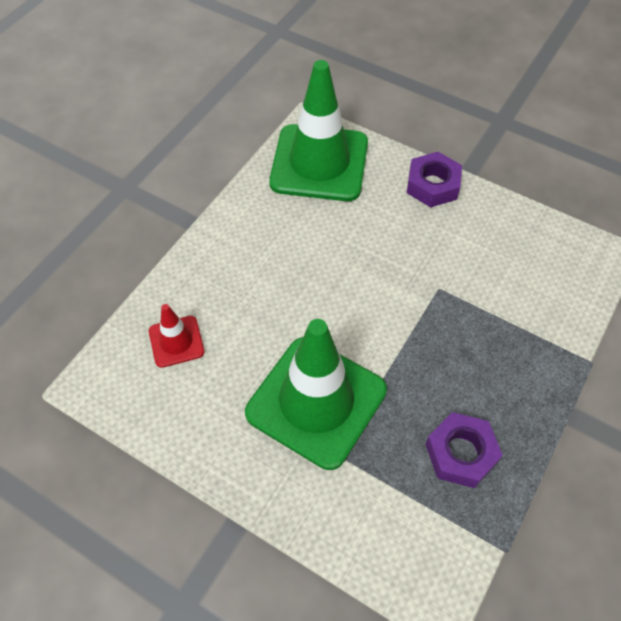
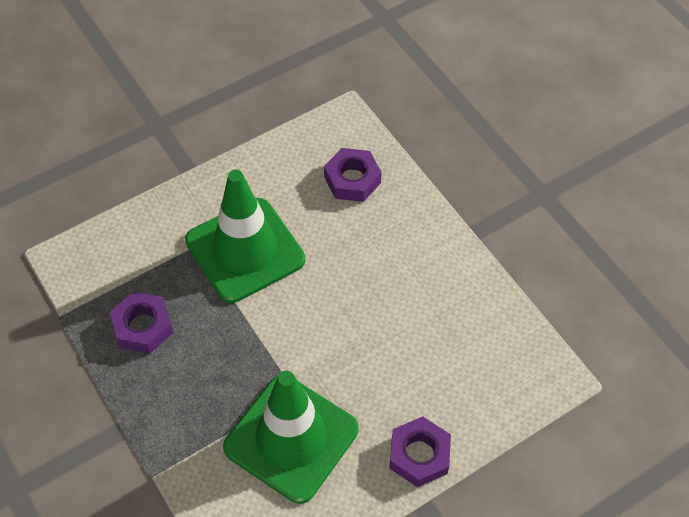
camera: 115 degrees right, 0 degrees up
red traffic cone [149,304,204,368] -> purple nut [324,148,382,202]
green traffic cone [269,60,368,201] -> green traffic cone moved to [223,371,358,504]

